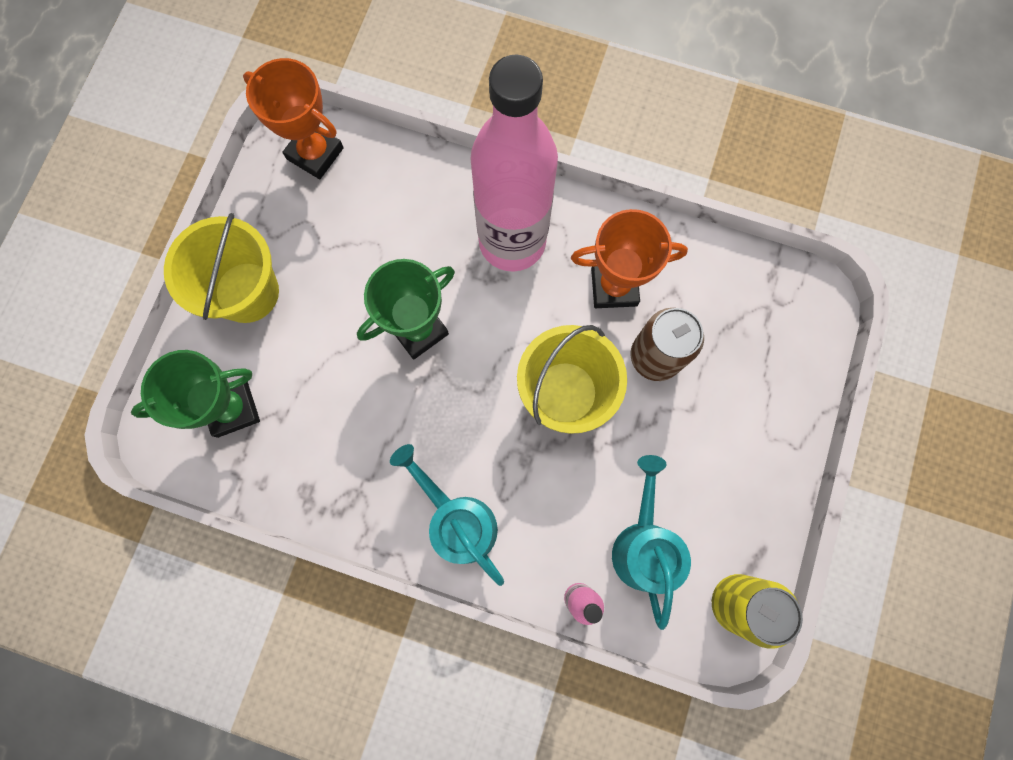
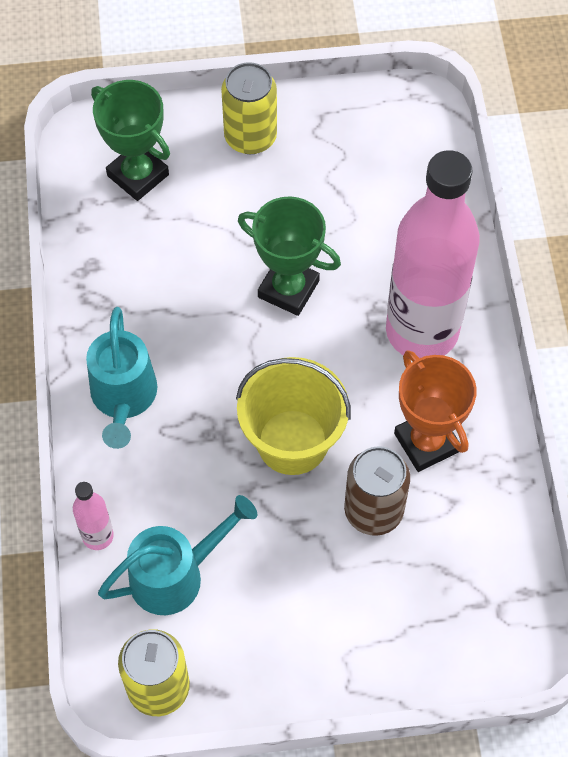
camera: 65 degrees right, 15 degrees down
yellow bucket [164,213,279,323] -> yellow can [221,62,277,154]
orange trophy [243,58,344,179] -> none
turquoise watering can [390,444,504,586] -> turquoise watering can turned 150 degrees clockwise [86,307,157,449]

